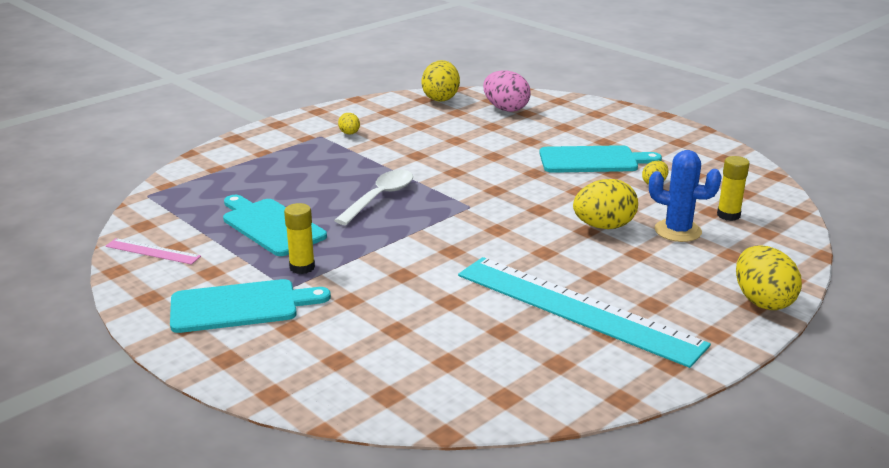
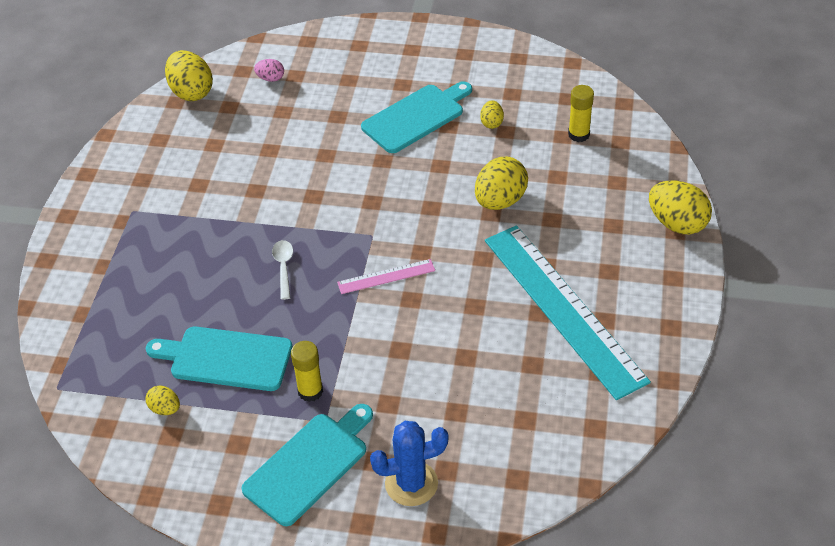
camera: 35 degrees left, 20 degrees up
pink ruler [105,238,201,265] -> pink ruler moved to [337,259,435,294]
white spoon [334,170,413,225] -> white spoon [272,240,293,300], size x0.60
yellow egg [338,113,360,135] -> yellow egg moved to [146,385,180,415]
turquoise ruler [458,257,711,368] -> turquoise ruler turned 60 degrees clockwise [485,225,651,400]
pink egg [483,70,531,112] -> pink egg [254,59,284,82], size x0.52
blue cactus [649,150,722,242] -> blue cactus moved to [370,421,448,506]

